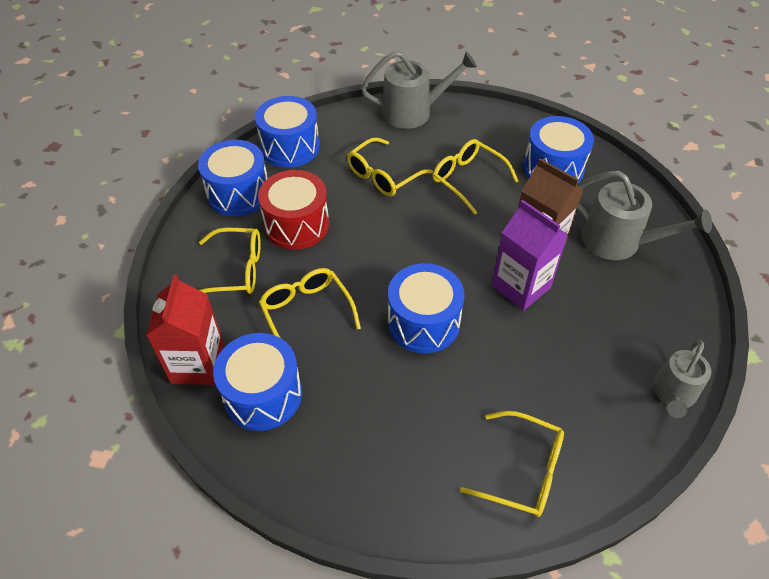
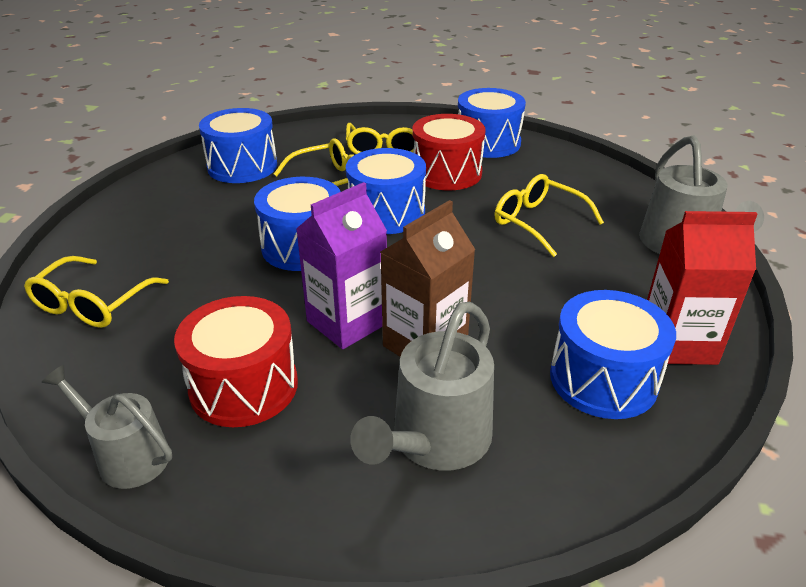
camera: 90 degrees right, 15 degrees down
red carton [146,274,225,385] -> red carton moved to [647,211,758,365]
blue drum [255,96,320,168] -> blue drum moved to [346,148,426,234]
yellow glasses [433,139,518,214] -> none
none -> red drum [174,296,298,427]

